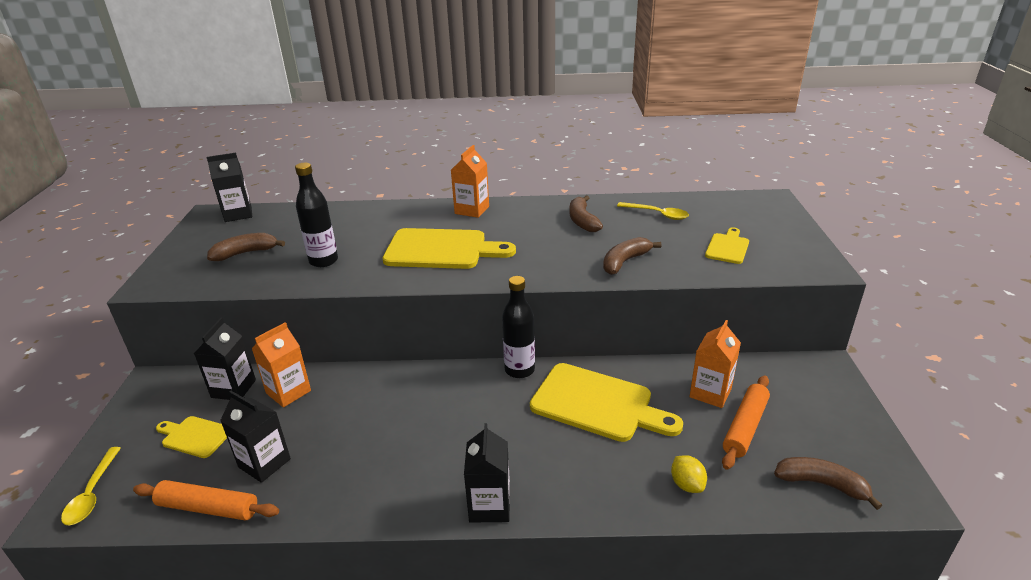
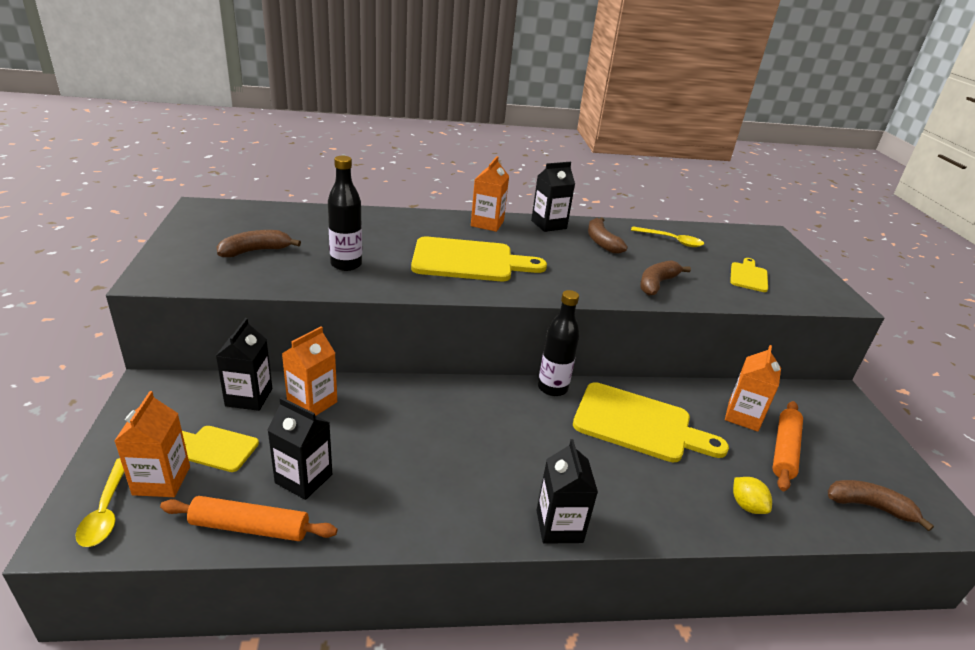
camera: 10 degrees left, 0 degrees up
black carton [206,153,252,222] -> black carton moved to [531,162,575,232]
none -> orange carton [115,391,190,497]

